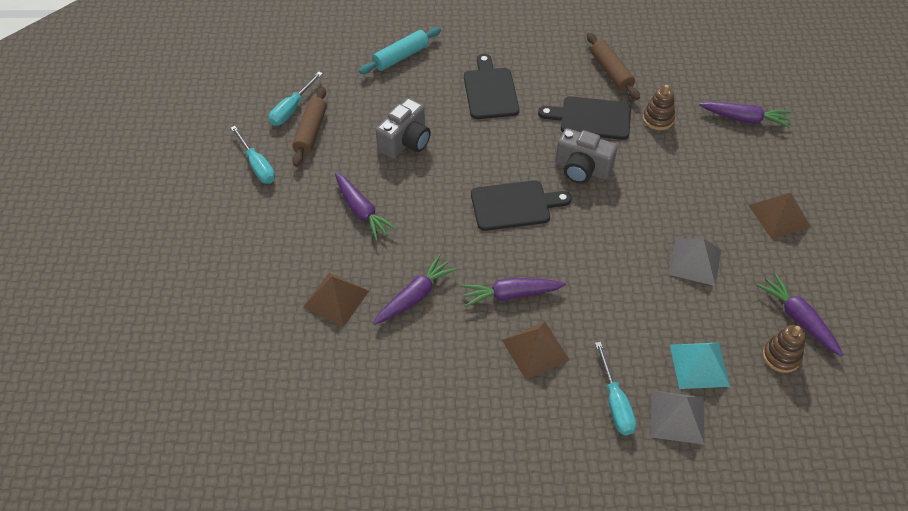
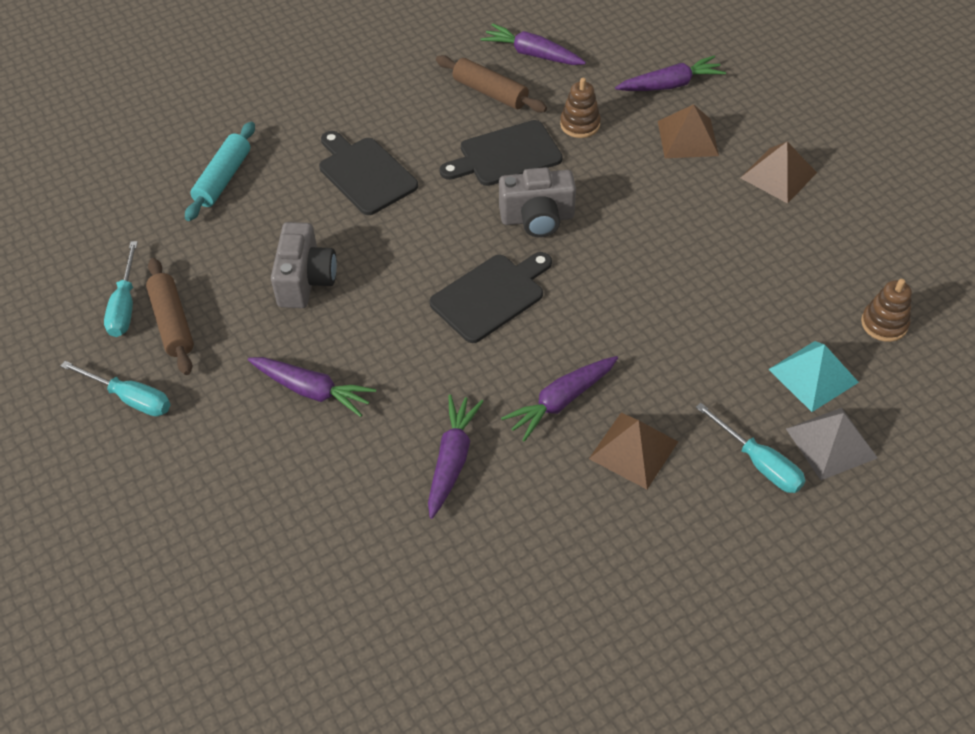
camera: 30 degrees left, 0 degrees up
brown pyramid [303,273,369,327] -> brown pyramid moved to [658,104,719,158]
grey pyramid [668,239,722,286] -> none
purple carrot [756,273,843,356] -> purple carrot moved to [481,23,586,65]

